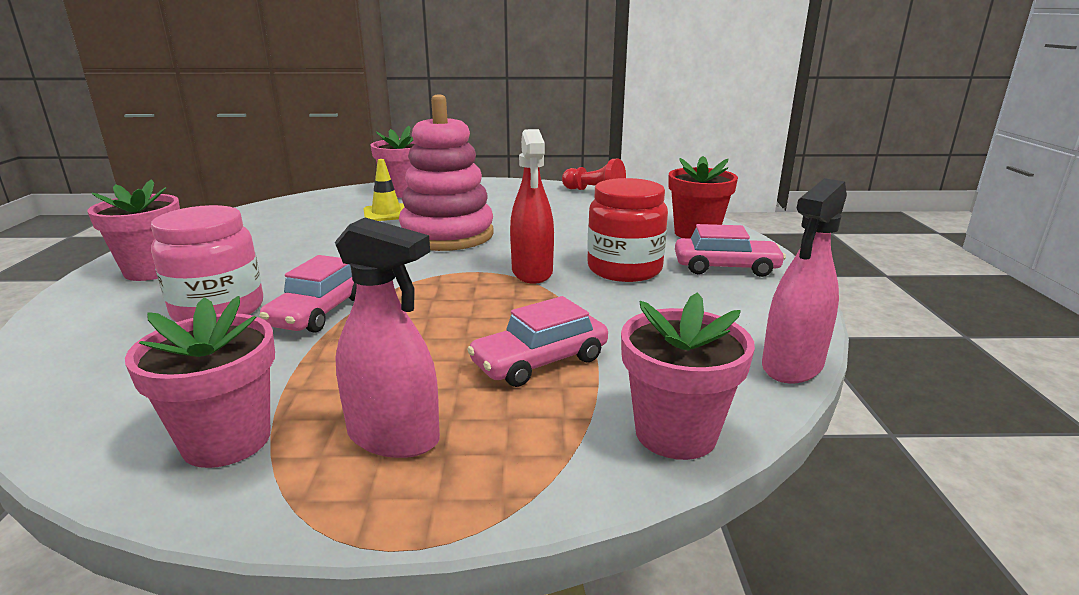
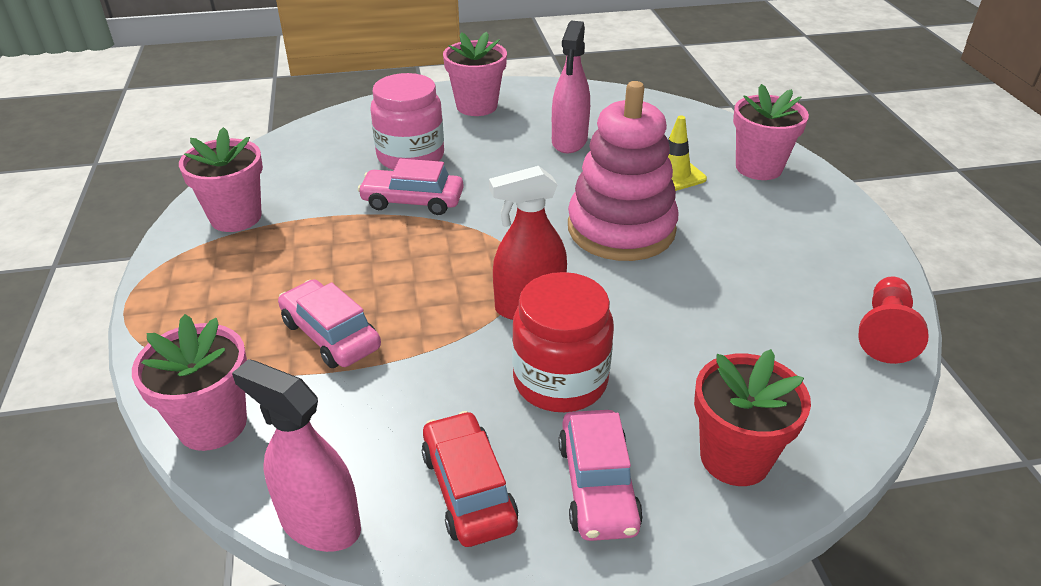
camera: 80 degrees right, 15 degrees up
pink spray bottle [335,218,440,458] -> pink spray bottle moved to [552,20,590,153]
none -> red car [422,411,518,547]

